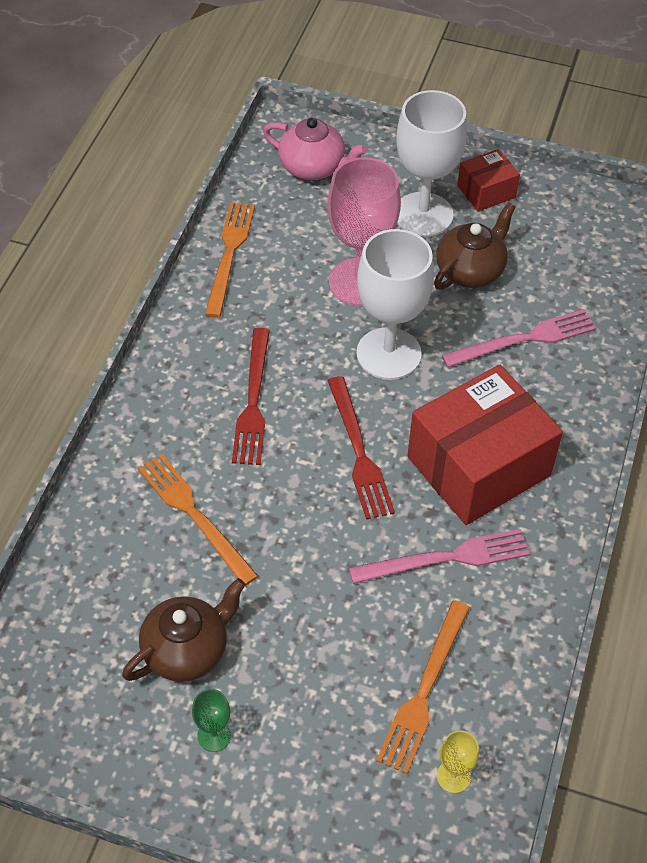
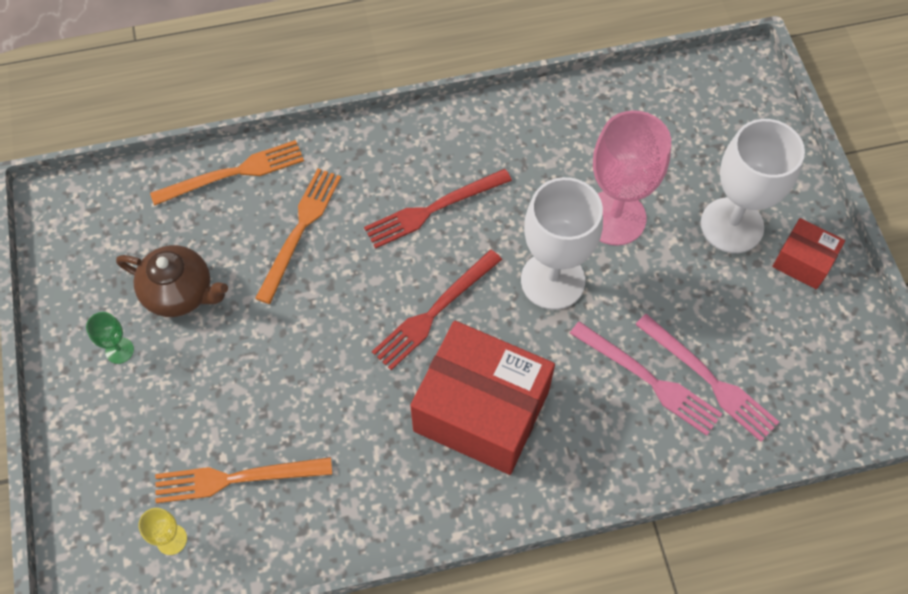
camera: 60 degrees right, 10 degrees up
orange fork [205,202,255,318] -> orange fork moved to [150,140,304,206]
pink teapot [263,117,367,180] -> none
pink fork [349,529,530,584] -> pink fork moved to [635,314,779,442]
brown teapot [434,202,516,290] -> none

